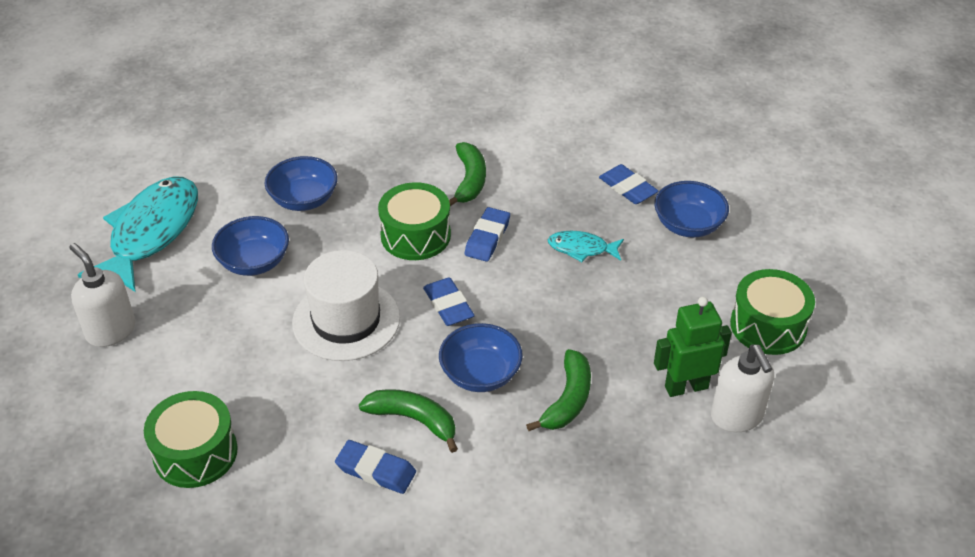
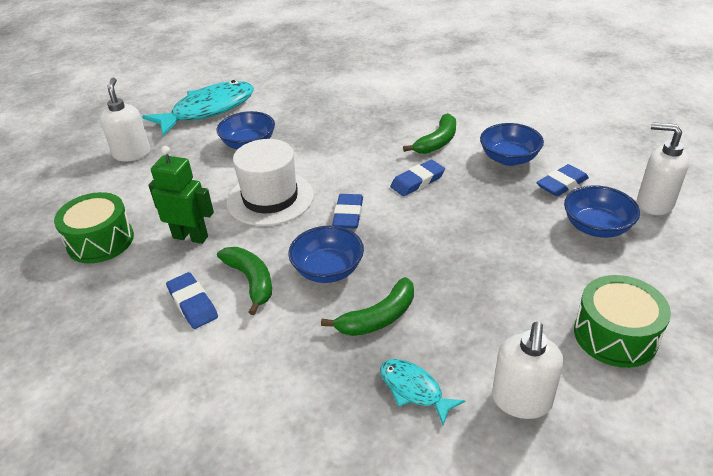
camera: 35 degrees right, 5 degrees down
blue bowl [265,156,338,211] -> blue bowl moved to [480,123,544,166]
green drum [378,182,451,260] -> none
turquoise fish [548,231,624,262] -> turquoise fish moved to [380,359,465,425]
blue eraser [599,164,659,204] -> blue eraser turned 60 degrees clockwise [536,164,589,197]
green robot [654,297,732,397] -> green robot moved to [148,146,214,244]
none -> white soap dispenser [637,122,689,215]

